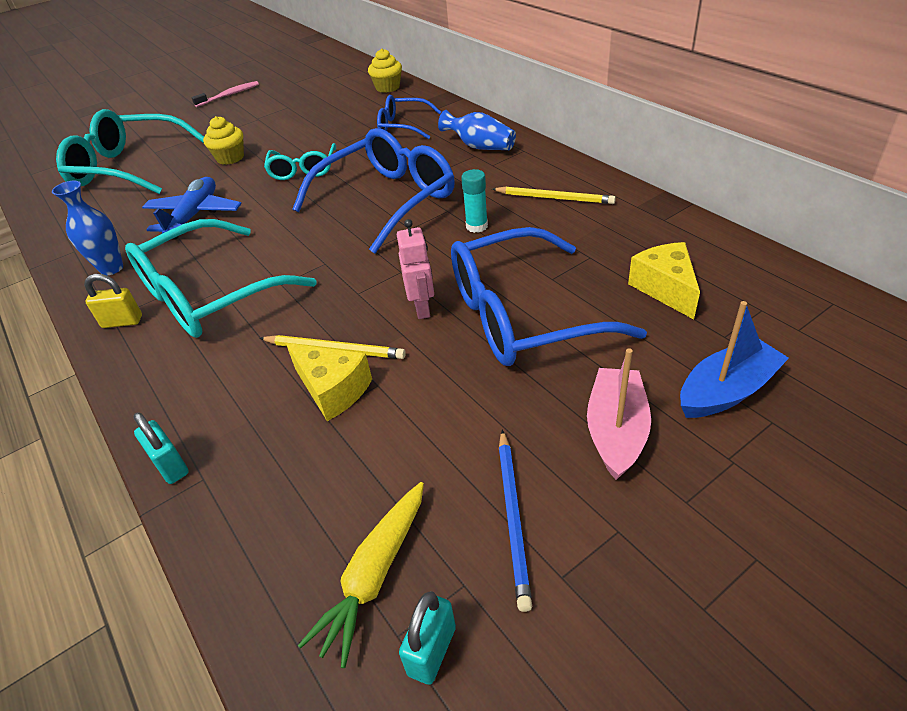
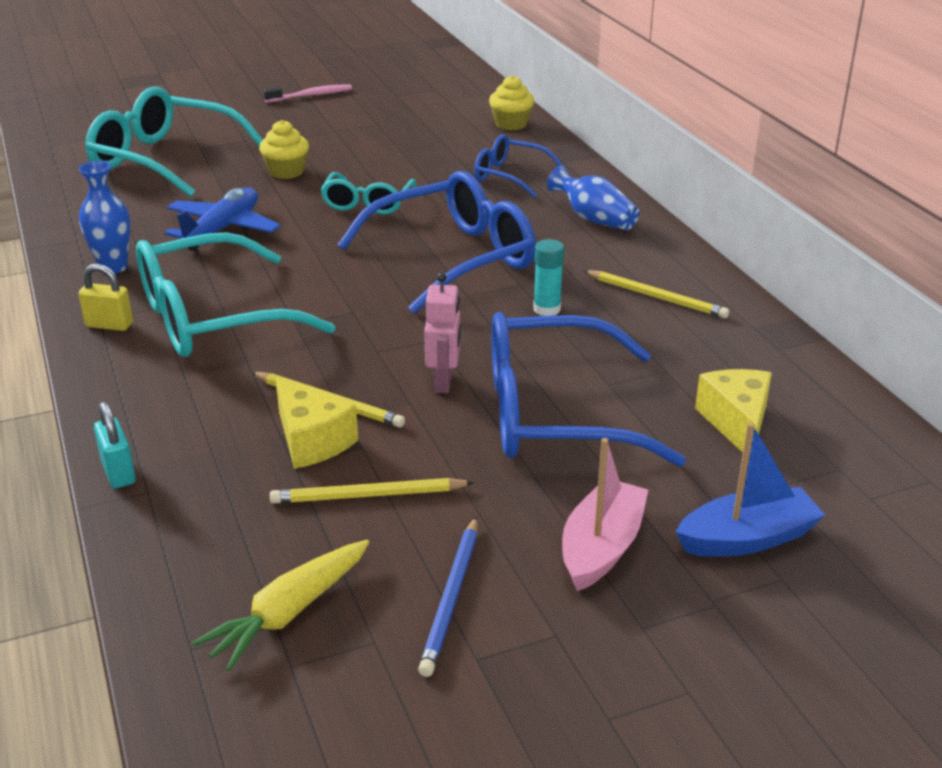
camera: 10 degrees right, 10 degrees down
turquoise padlock [399,591,456,685] -> none
none -> yellow pencil [270,478,474,504]

